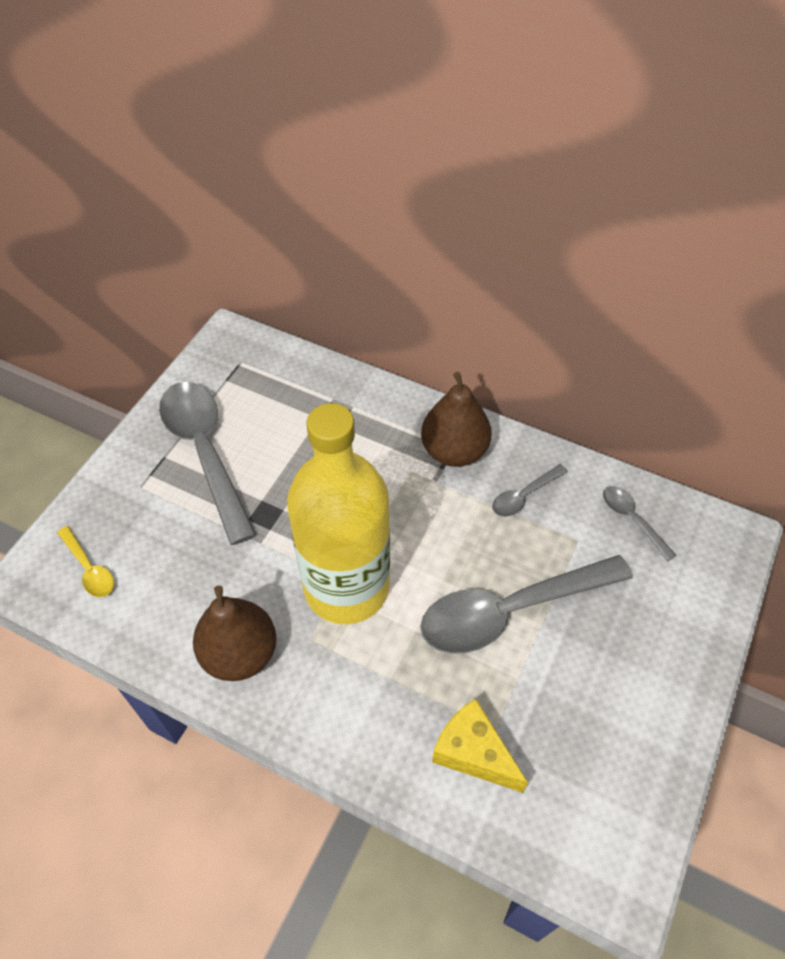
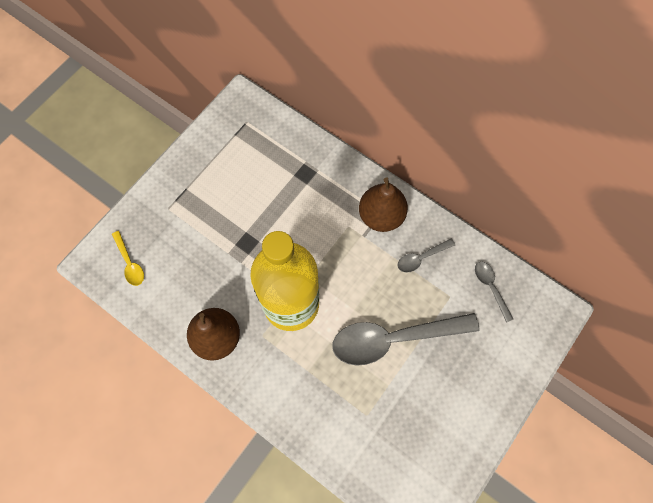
camera: 10 degrees right, 15 degrees up
grey spoon [159,382,256,545] -> none
yellow cheese [432,698,528,793] -> none

